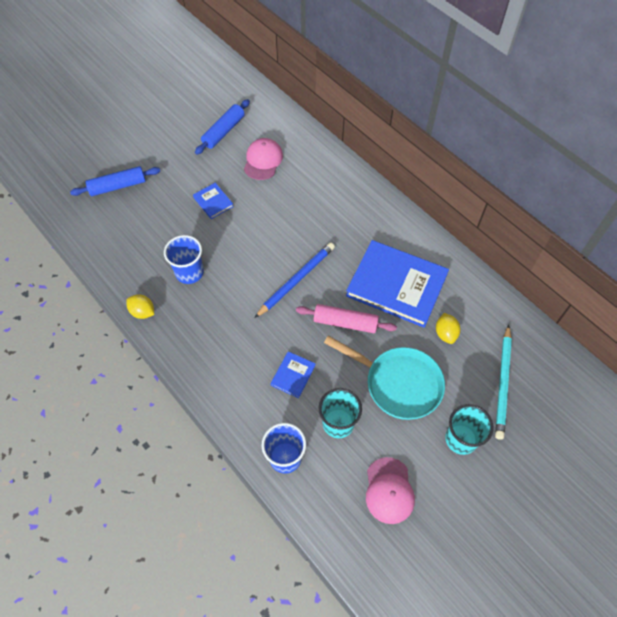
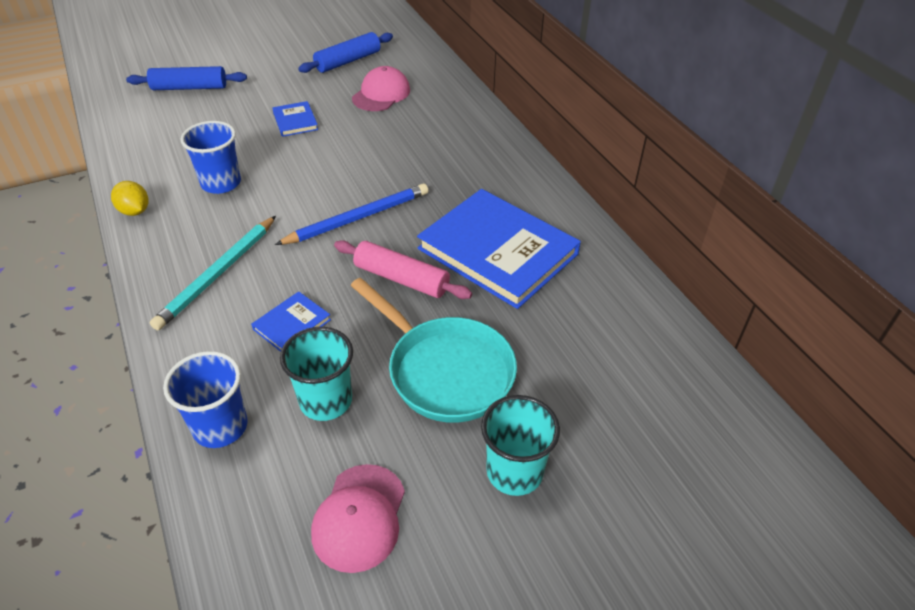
camera: 15 degrees right, 15 degrees down
yellow lemon [436,313,461,344] -> none
turquoise pencil [495,325,512,440] -> turquoise pencil moved to [150,216,276,330]

